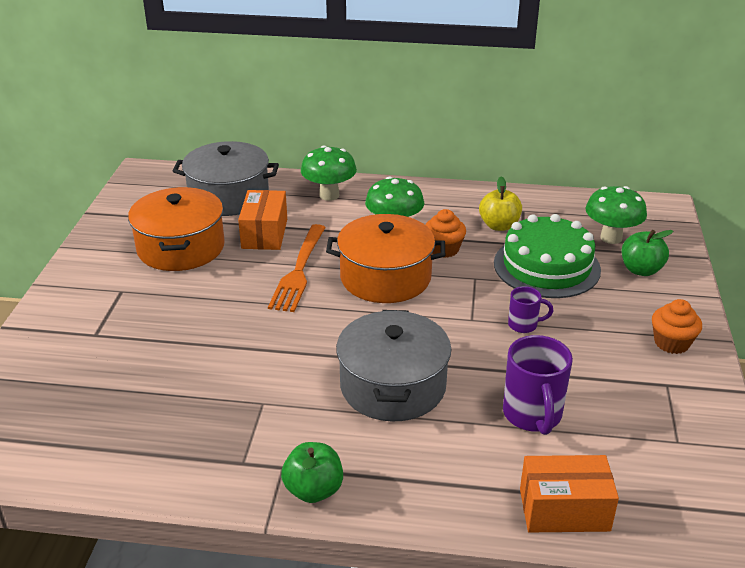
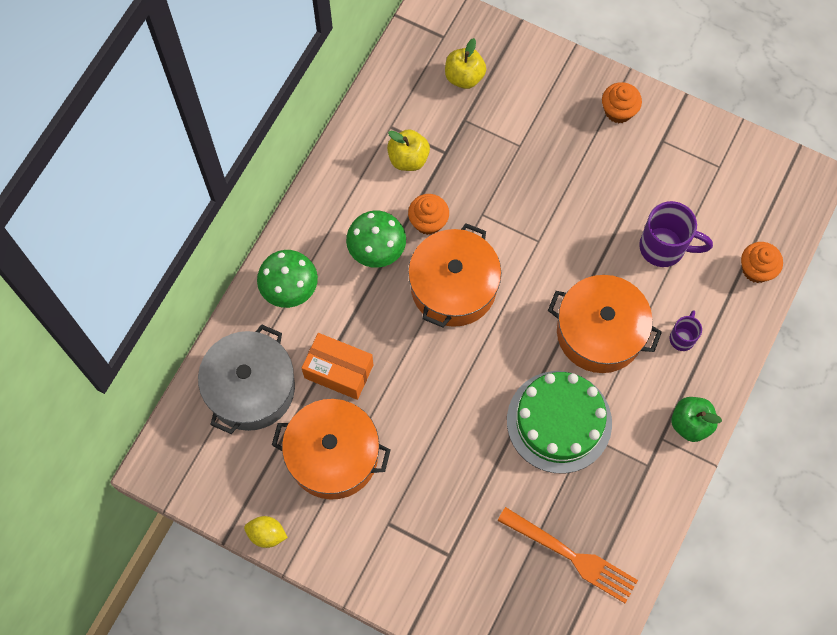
camera: 70 degrees left, 35 degrees up
orange fork [268,224,326,312] -> orange fork moved to [497,507,638,603]
grey pot [336,310,451,421] -> orange pot [548,275,662,373]
green cake [494,214,601,298] -> green cake moved to [507,371,612,473]
purple mug [508,286,553,333] -> purple mug moved to [670,310,702,351]
orange box [520,455,619,532] -> orange cupcake [741,242,783,283]
green mushroom [585,186,647,244] -> yellow apple [445,38,486,89]
green apple [622,230,673,276] -> none
none -> yellow lemon [244,516,288,548]

